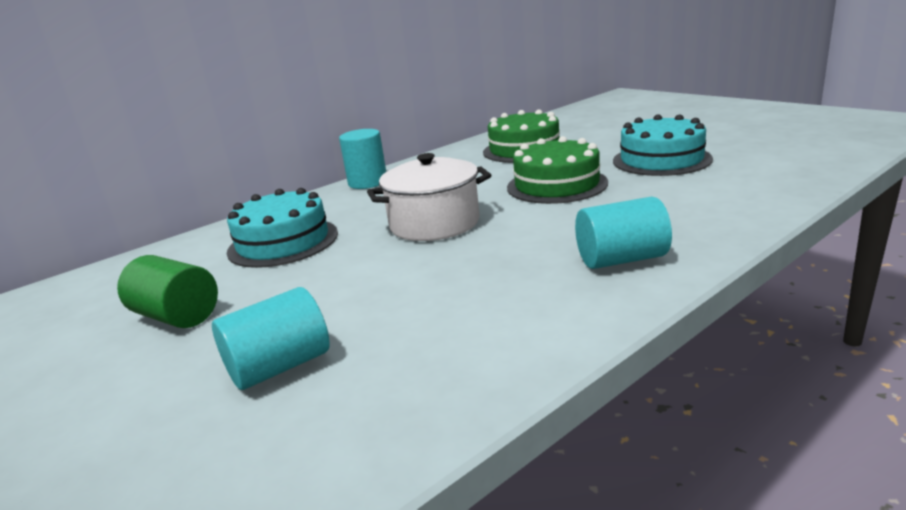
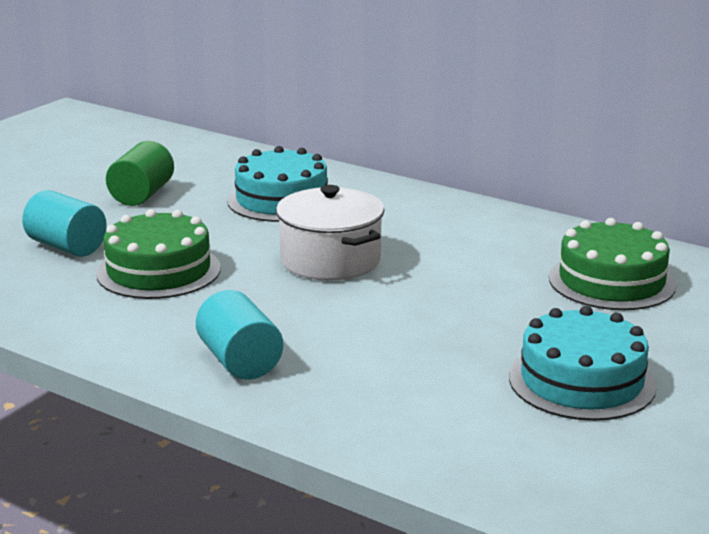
camera: 70 degrees right, 0 degrees up
turquoise cylinder [339,129,386,189] -> none
green cake [507,136,608,204] -> green cake moved to [96,209,221,299]

